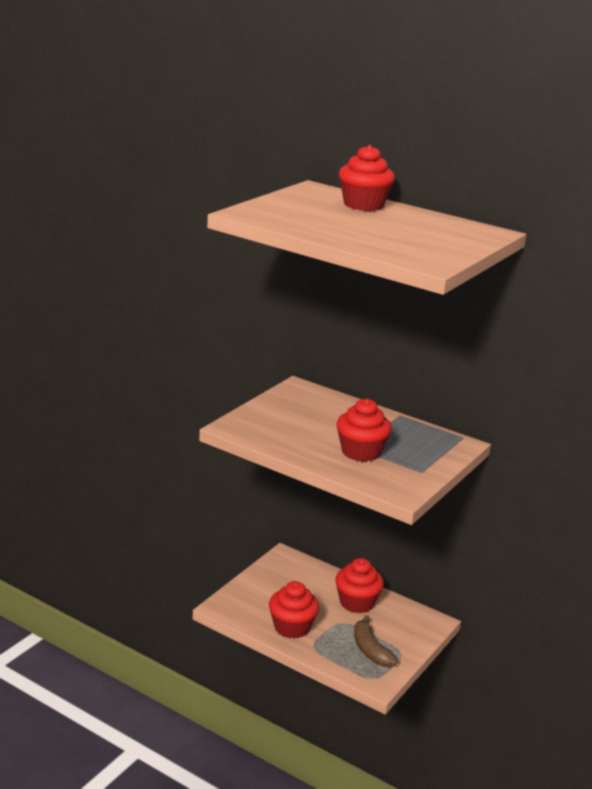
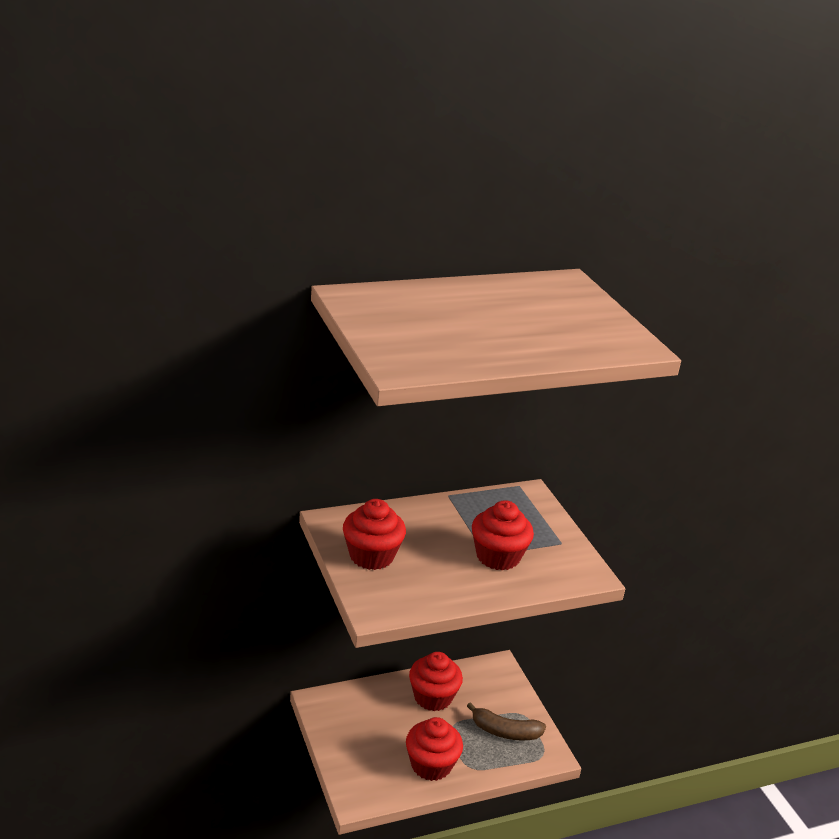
camera: 55 degrees left, 5 degrees up
red cupcake [339,145,395,211] -> red cupcake moved to [343,499,406,570]

